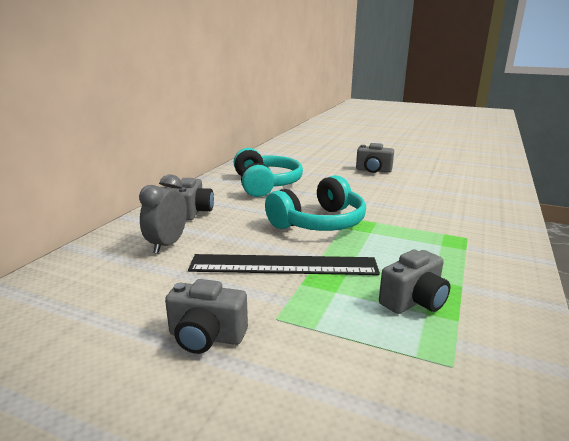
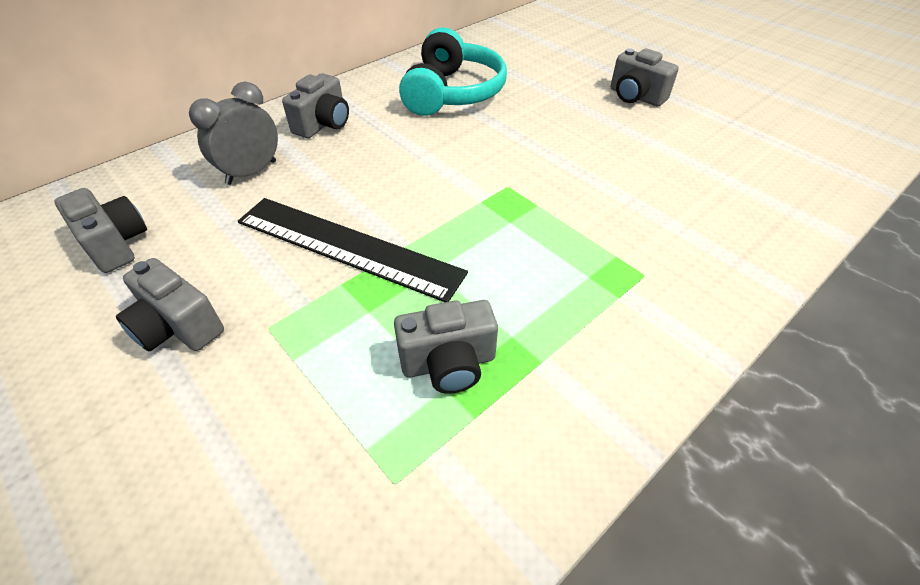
camera: 25 degrees right, 25 degrees up
turquoise headphones [265,175,366,231] -> none
none -> grey camera [55,188,147,273]

